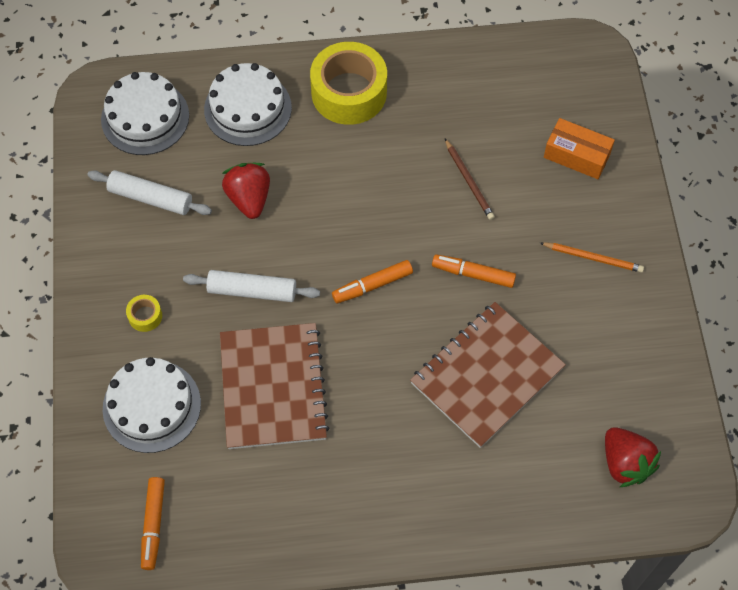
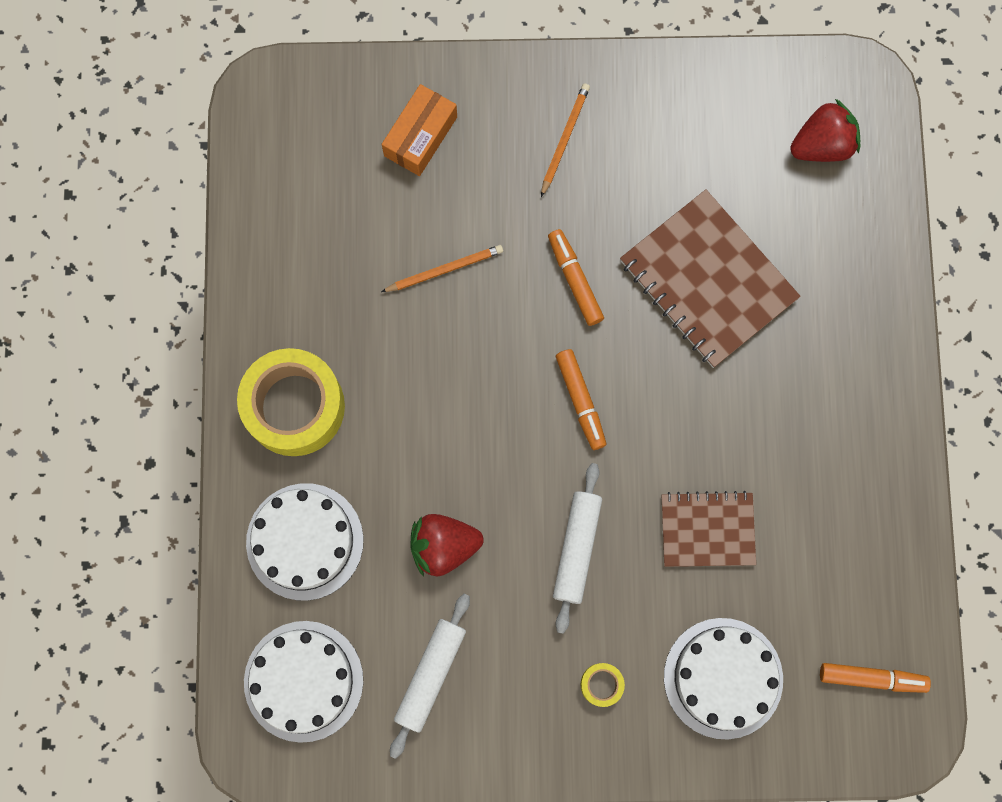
camera: 85 degrees left, 15 degrees up
brown notebook [220,323,329,449] -> brown notebook [662,491,756,567], size x0.61
orange marker [432,254,516,288] -> orange marker turned 135 degrees clockwise [548,229,604,326]
brown pencil [445,139,495,220] -> orange pencil [381,245,503,292]

